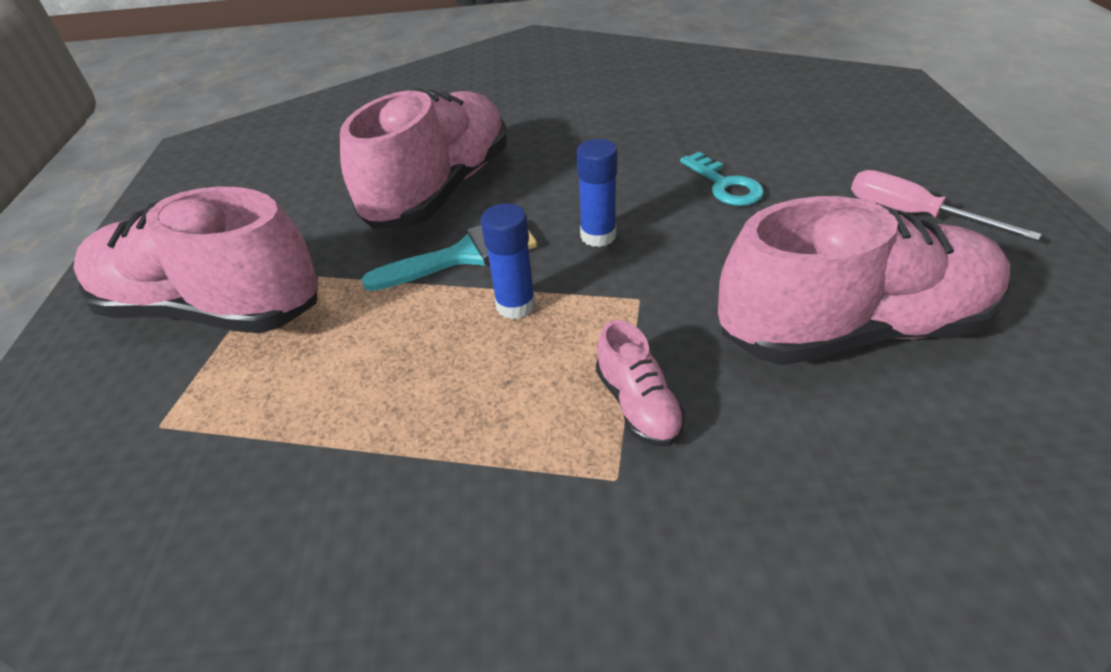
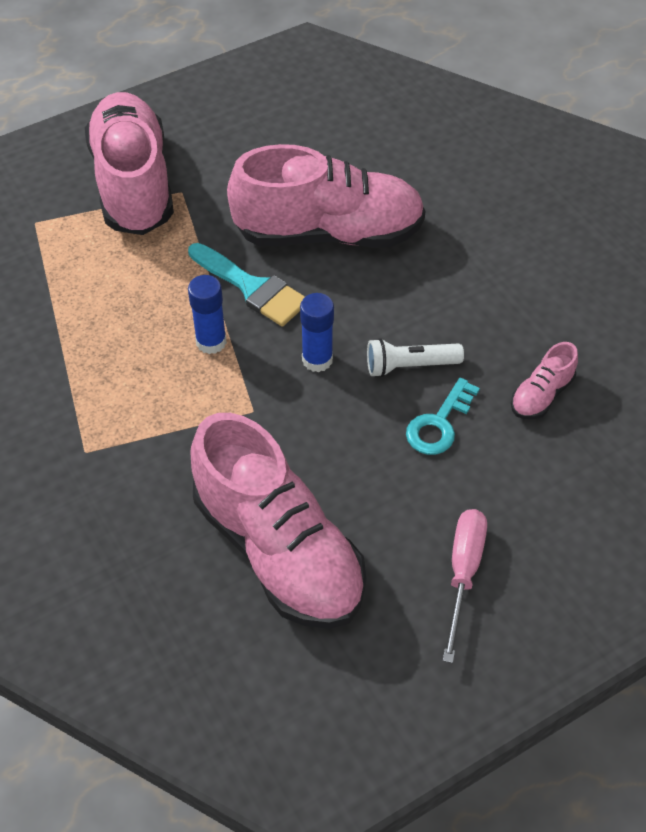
camera: 60 degrees right, 10 degrees up
pink shoe [596,320,685,447] -> pink shoe moved to [511,342,578,419]
none -> white flashlight [367,338,464,377]

